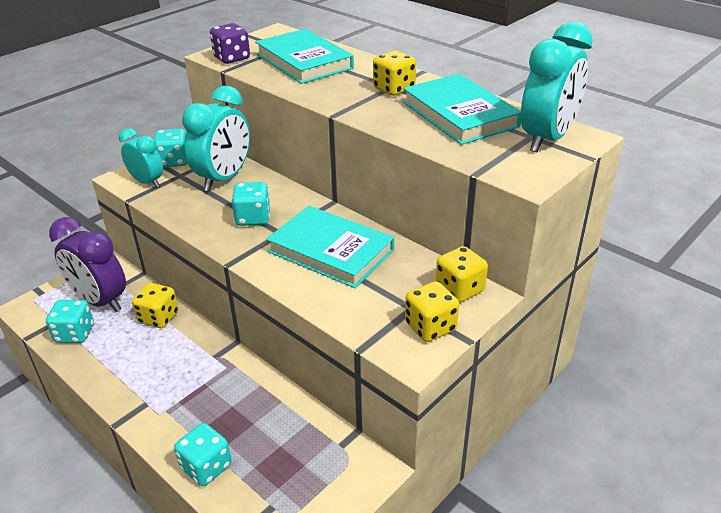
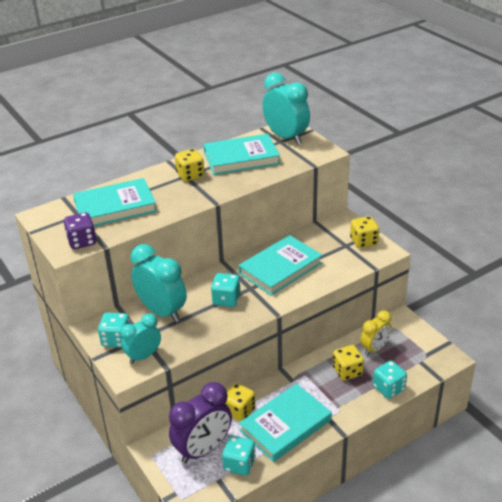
camera: 75 degrees left, 0 degrees up
yellow dice [436,246,488,303] -> yellow dice moved to [333,345,364,381]
none -> turquoise book [239,383,332,462]
none -> yellow clock [360,310,392,356]

